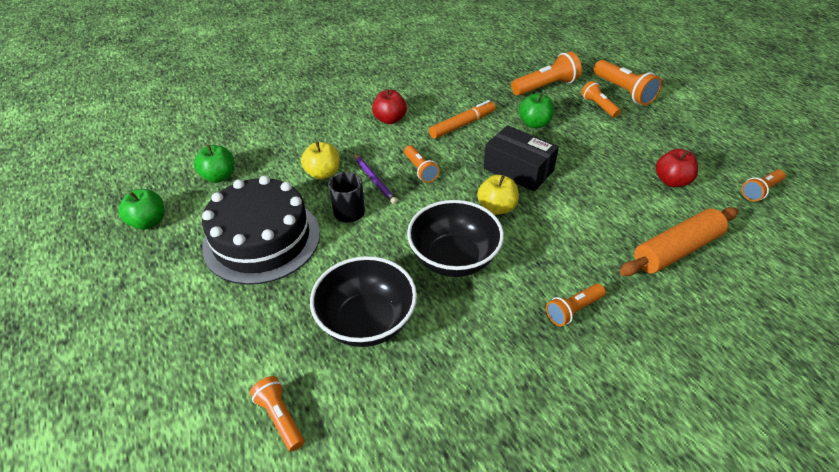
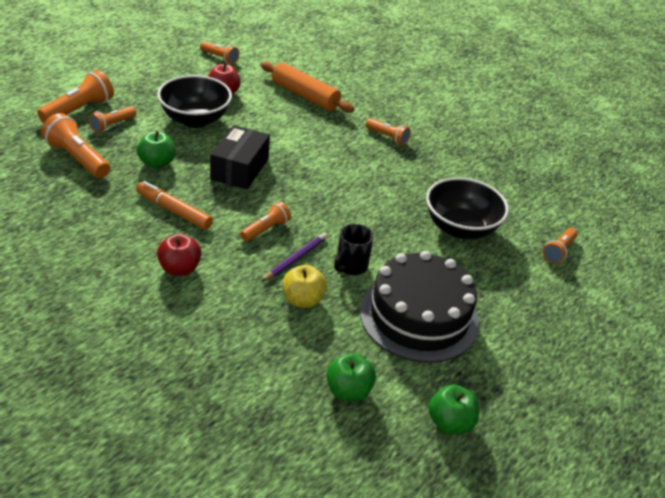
camera: 115 degrees left, 5 degrees down
black bowl [407,200,504,277] -> black bowl moved to [157,75,232,128]
yellow apple [477,175,519,215] -> none

